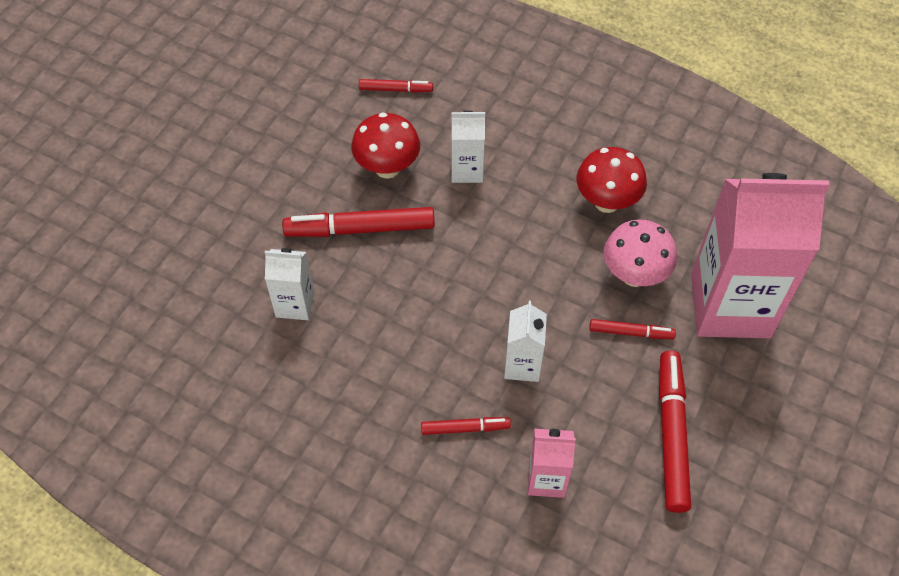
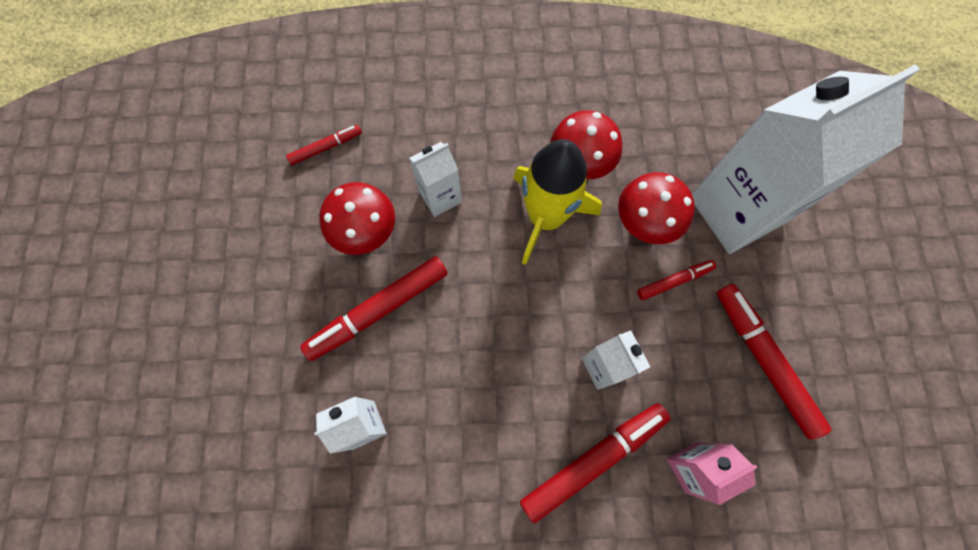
camera: 30 degrees left, 15 degrees up
red marker [421,417,511,435] -> red marker [520,403,671,523], size x1.87
pink mushroom [604,219,677,287] -> red mushroom [618,172,695,244]
pink carton [691,173,830,338] -> white carton [692,64,920,254]
none -> yellow rocket [513,139,602,265]

